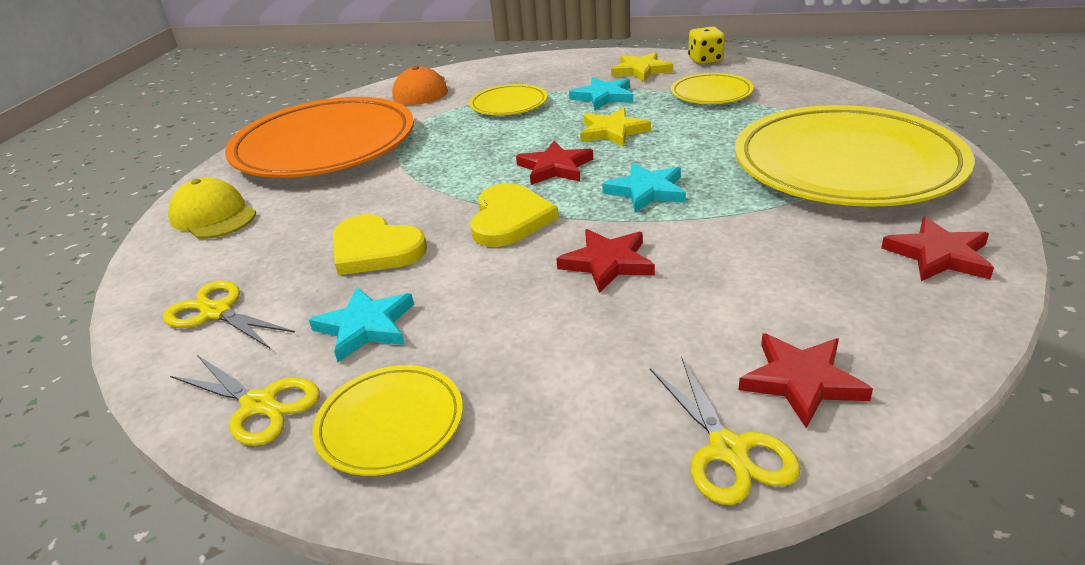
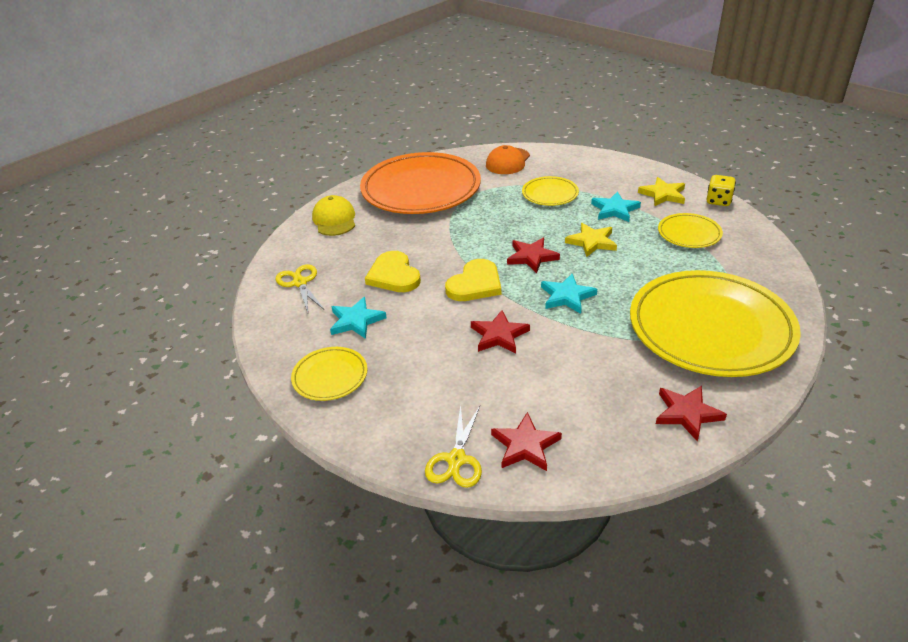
camera: 30 degrees right, 5 degrees up
yellow scissors [170,355,320,446] -> none

